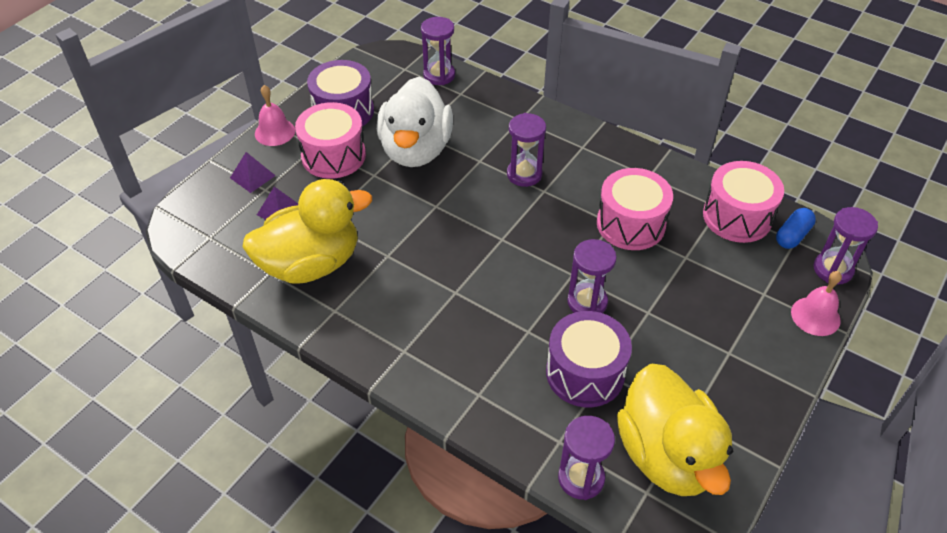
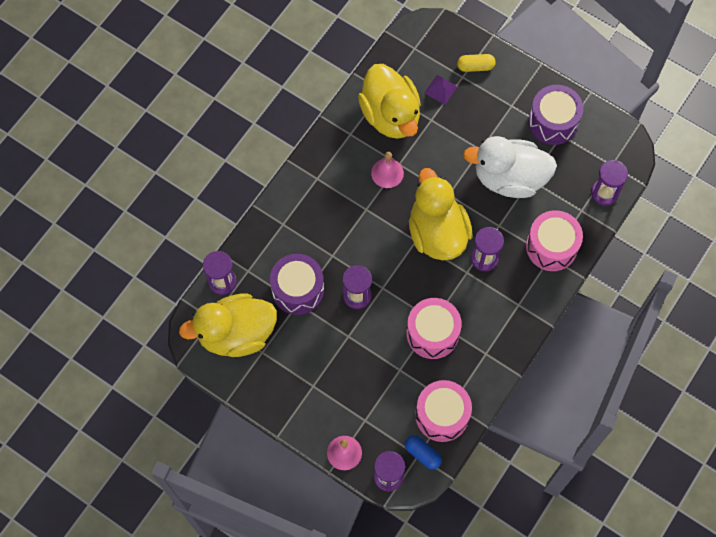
camera: 90 degrees right, 20 degrees up
purple pyramid [230,152,276,193] -> yellow capsule [457,54,495,72]
pink bell [255,85,295,146] -> pink bell moved to [371,152,404,188]
pink drum [295,102,366,179] -> pink drum moved to [526,210,583,271]
none -> yellow duck [409,168,473,260]

